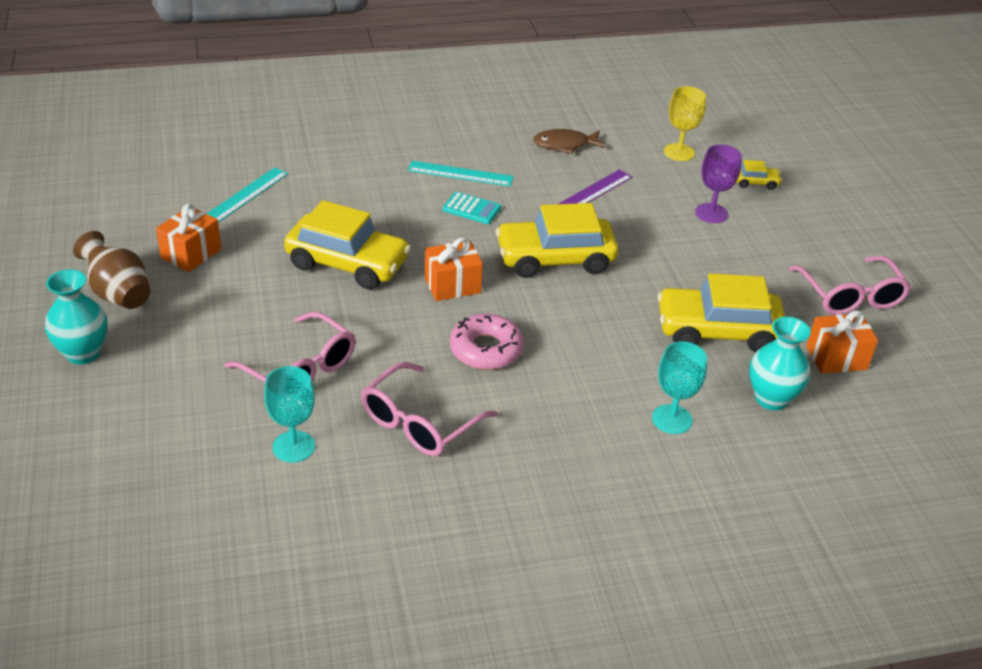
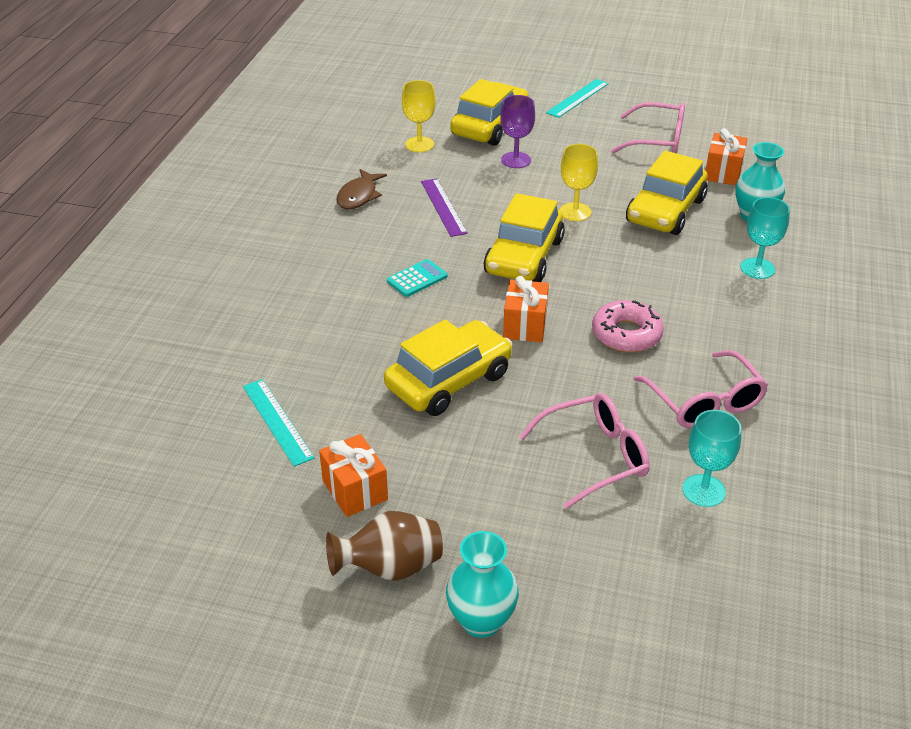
camera: 60 degrees left, 0 degrees up
turquoise ruler [408,161,514,186] -> turquoise ruler moved to [546,79,609,118]
yellow car [736,160,782,190] -> yellow car [450,79,529,146], size x2.28
none -> yellow goblet [560,144,598,221]

